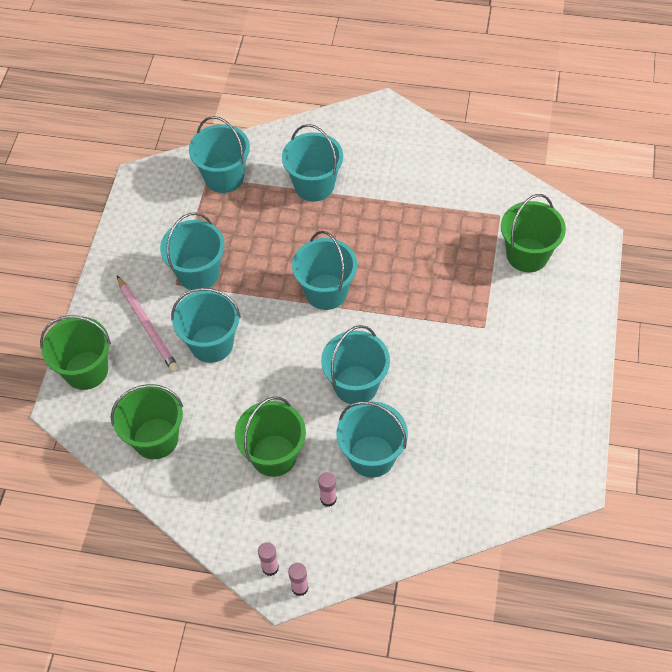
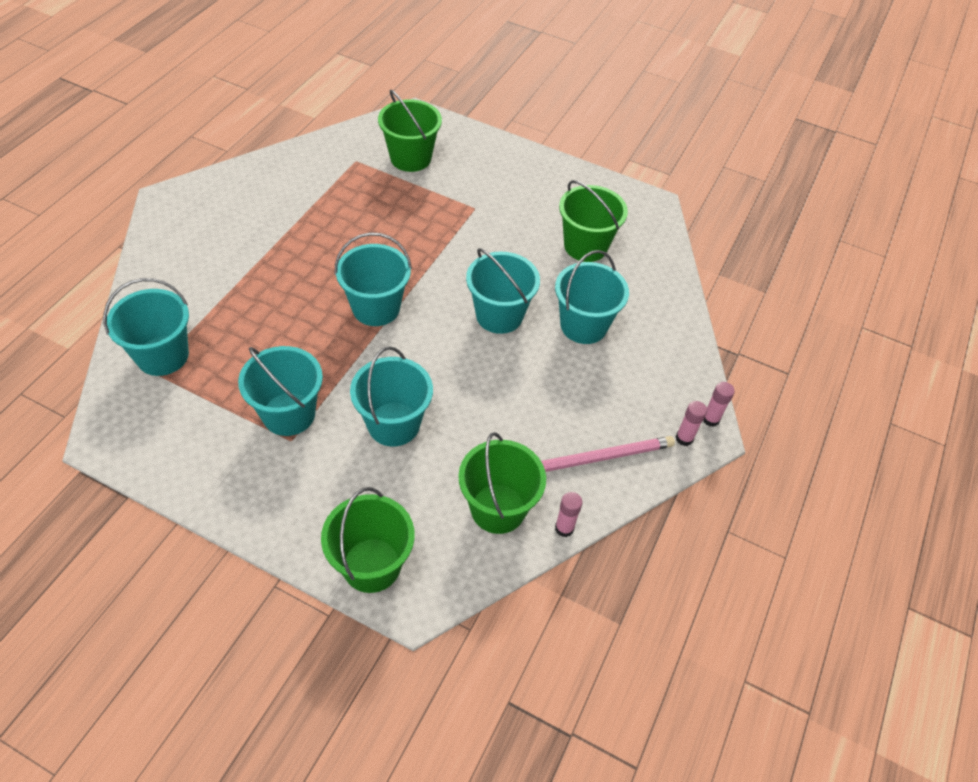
camera: 80 degrees left, 5 degrees down
pink pencil [117,276,179,372] -> pink pencil moved to [541,436,675,472]
green bucket [235,396,306,477] -> green bucket moved to [559,180,628,262]
turquoise bucket [282,124,343,202] -> none
pink glue stick [318,472,337,507] -> pink glue stick moved to [555,492,583,537]

